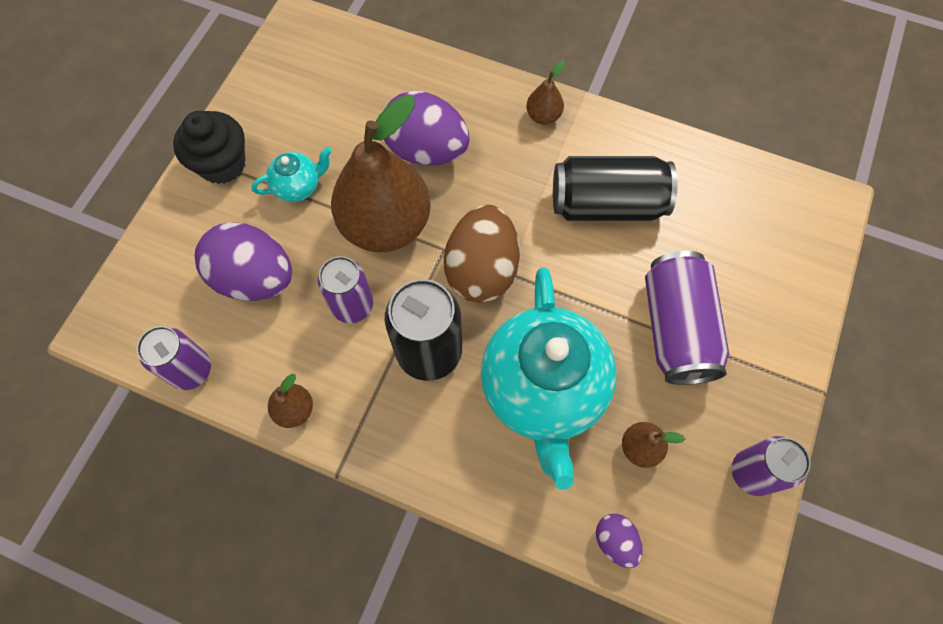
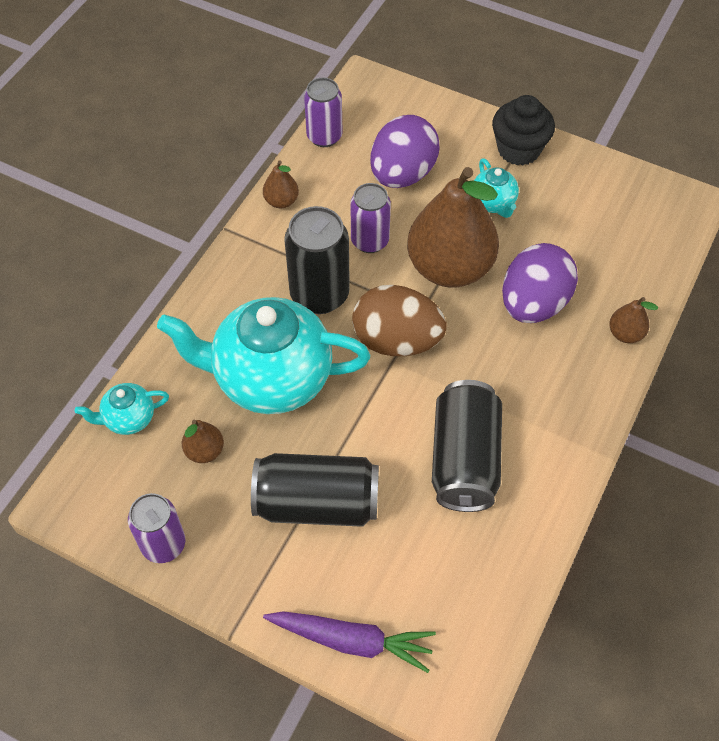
camera: 95 degrees right, 10 degrees down
brown pear [526,61,565,124] -> brown pear moved to [609,297,658,343]
purple egg [596,513,643,568] -> turquoise teapot [75,383,169,435]
purple can [645,251,729,385] -> black can [251,453,379,527]
none -> purple carrot [263,611,436,673]

